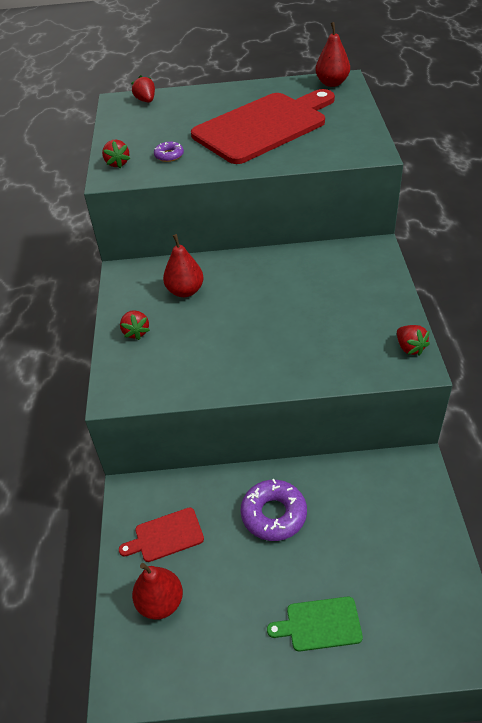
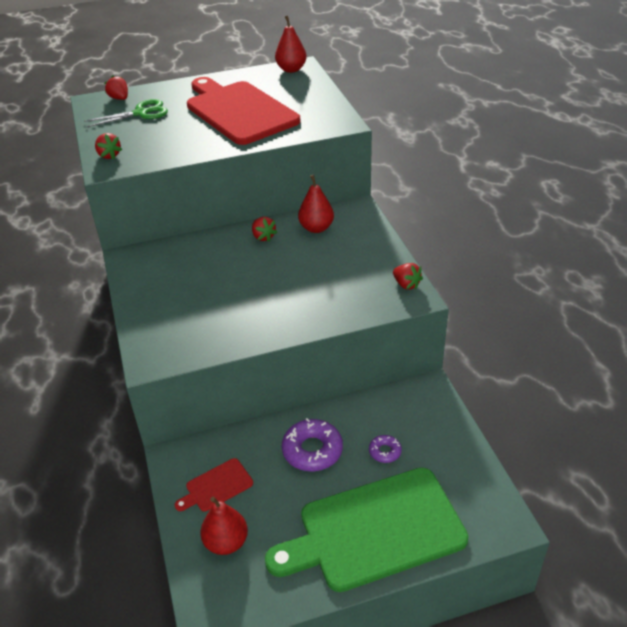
camera: 15 degrees left, 5 degrees down
red strawberry [120,310,150,340] -> red strawberry moved to [252,217,277,242]
purple donut [154,142,184,162] -> purple donut moved to [369,435,402,463]
red pear [163,234,204,297] -> red pear moved to [298,175,334,233]
red cutting board [191,89,335,164] -> red cutting board turned 75 degrees counterclockwise [187,77,301,145]
green cutting board [267,596,363,651] -> green cutting board [265,468,469,592], size x2.36
none -> green scissors [84,99,168,128]

